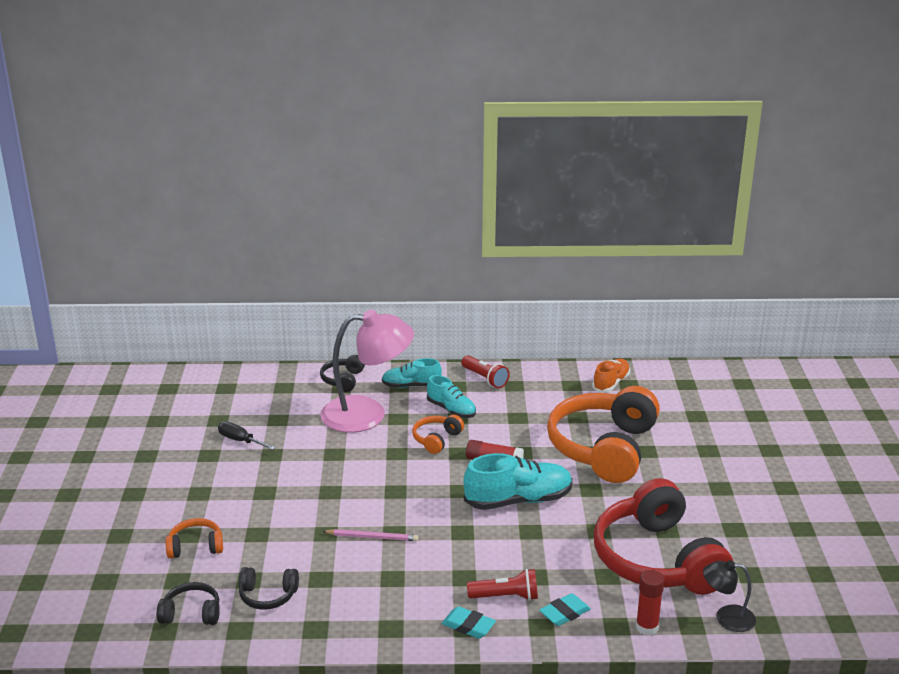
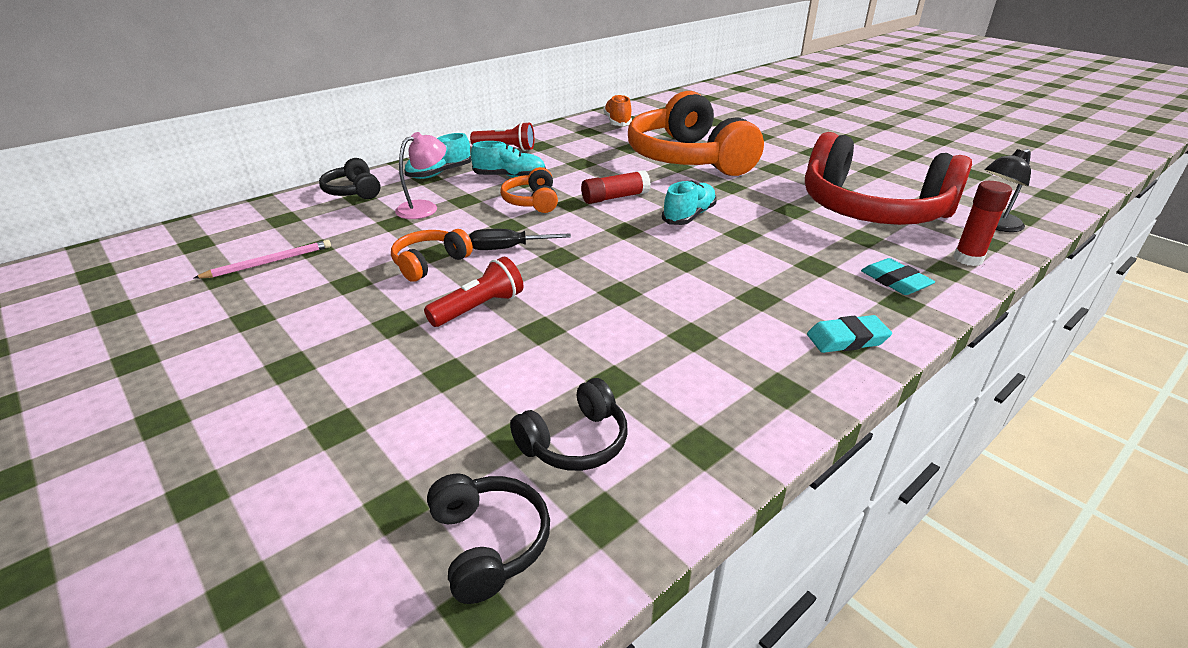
camera: 40 degrees left, 5 degrees up
black headphones [157,582,220,625] -> black headphones turned 105 degrees clockwise [427,474,550,604]
orange headphones [166,518,223,559] -> orange headphones moved to [391,229,473,282]
black screwdriver [218,421,276,450] -> black screwdriver moved to [469,229,571,250]
pink lamp [320,309,414,433] -> pink lamp [395,132,446,219], size x0.49
pink pencil [322,529,418,541] -> pink pencil moved to [194,240,331,279]
turquoise shoe [464,453,573,510] -> turquoise shoe [662,180,717,225], size x0.61
red flashlight [467,569,538,601] -> red flashlight moved to [424,257,523,327]
turquoise eraser [539,593,591,626] -> turquoise eraser turned 45 degrees counterclockwise [861,258,935,295]

